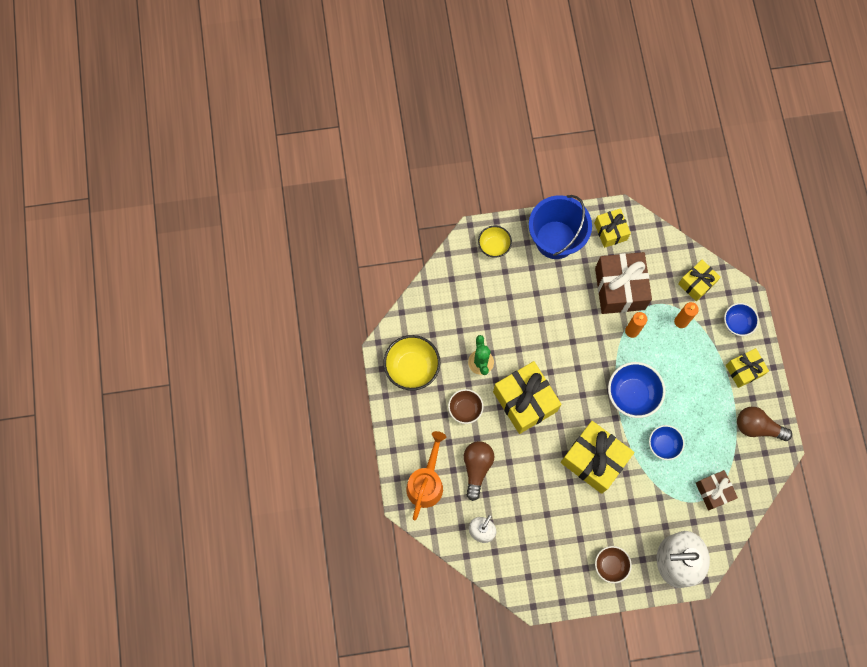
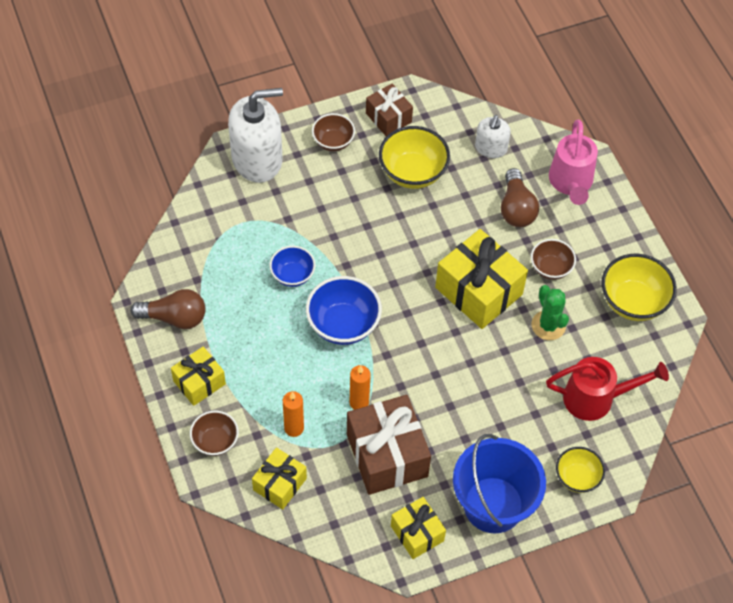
camera: 165 degrees right, 15 degrees down
orange watering can [406,431,446,520] -> pink watering can [549,120,598,205]
yellow gift [561,421,634,494] -> none
brown gift [696,470,738,510] -> brown gift moved to [366,84,413,136]
blue bowl [724,303,759,336] -> brown bowl [190,411,239,456]
none -> yellow bowl [379,126,450,189]
none -> red watering can [546,357,669,421]

